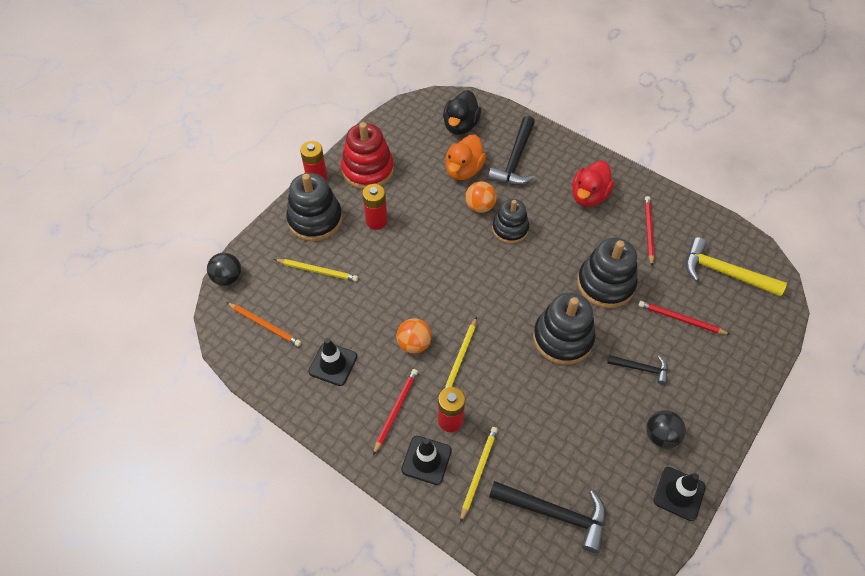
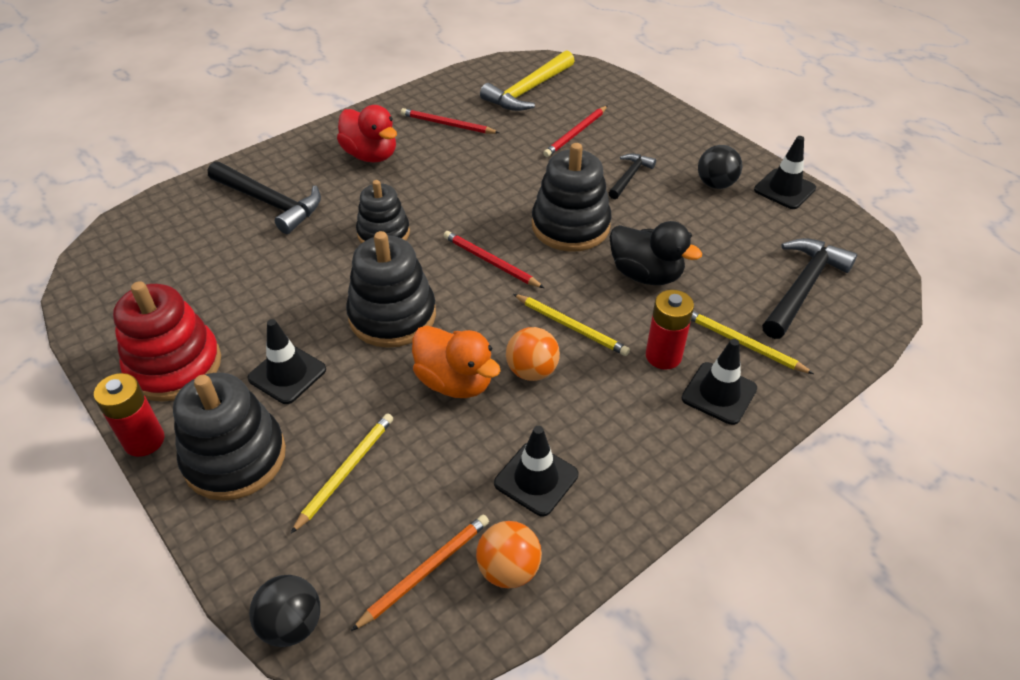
camera: 75 degrees left, 10 degrees down
red battery [362,184,388,230] -> black traffic cone [247,319,326,404]
red pencil [373,369,418,455] -> red pencil moved to [444,231,544,288]
black duck [443,90,481,135] -> black duck moved to [609,221,702,285]
orange duck [445,135,486,180] -> orange duck moved to [412,326,501,398]
orange ball [465,181,497,213] -> orange ball moved to [476,521,542,589]
black stacking toy [577,238,638,308] -> black stacking toy moved to [346,231,436,348]

